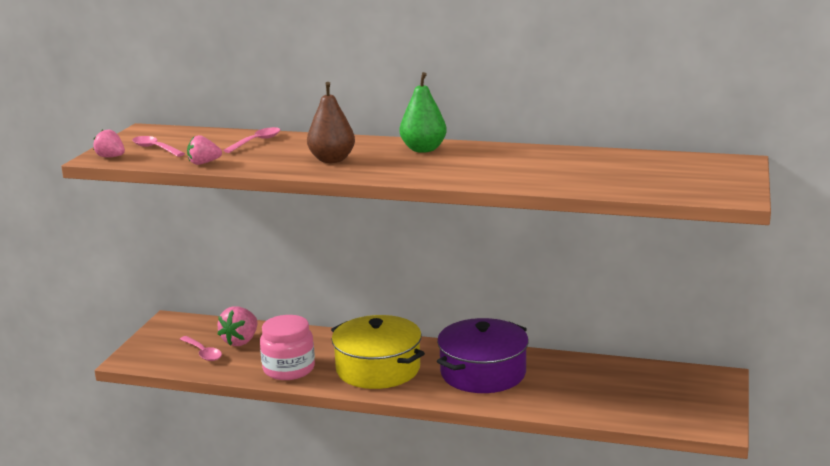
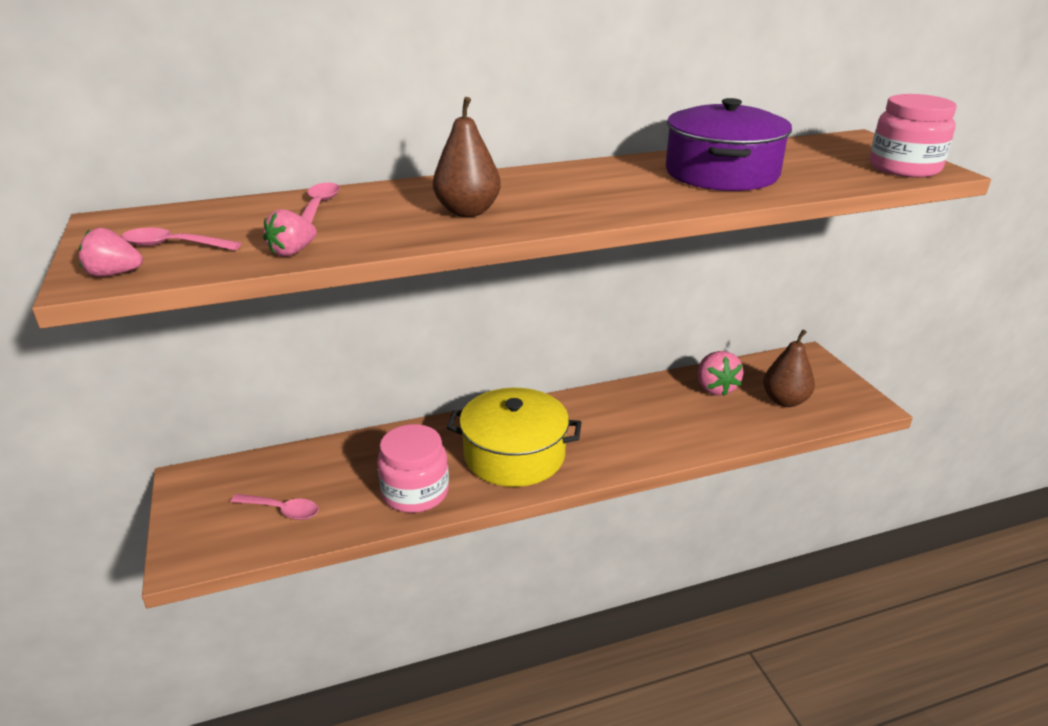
camera: 35 degrees left, 10 degrees up
pink strawberry [217,306,257,346] -> pink strawberry moved to [698,351,743,396]
green pear [400,72,447,153] -> none
purple pot [437,318,529,393] -> purple pot moved to [666,98,792,191]
none -> brown pear [763,329,815,407]
none -> pink jar [870,94,957,177]

